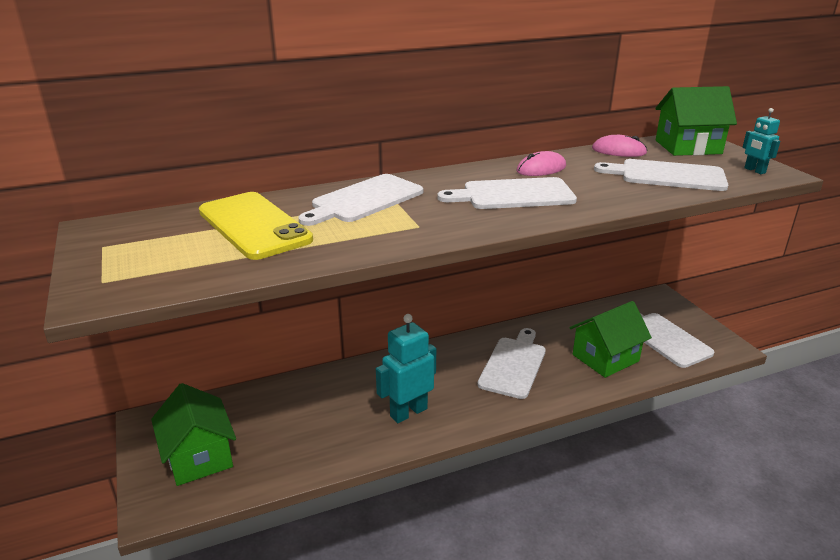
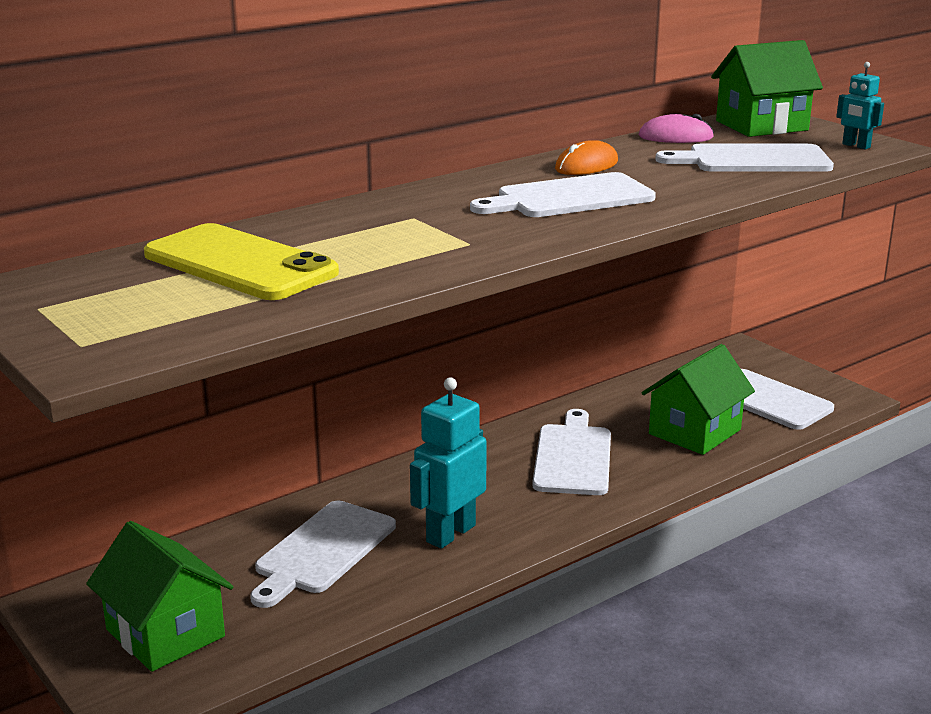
camera: 15 degrees left, 5 degrees down
white cutting board [298,174,423,226] -> white cutting board moved to [250,501,396,608]
pink mouse [517,151,566,176] -> orange mouse [555,140,618,175]

